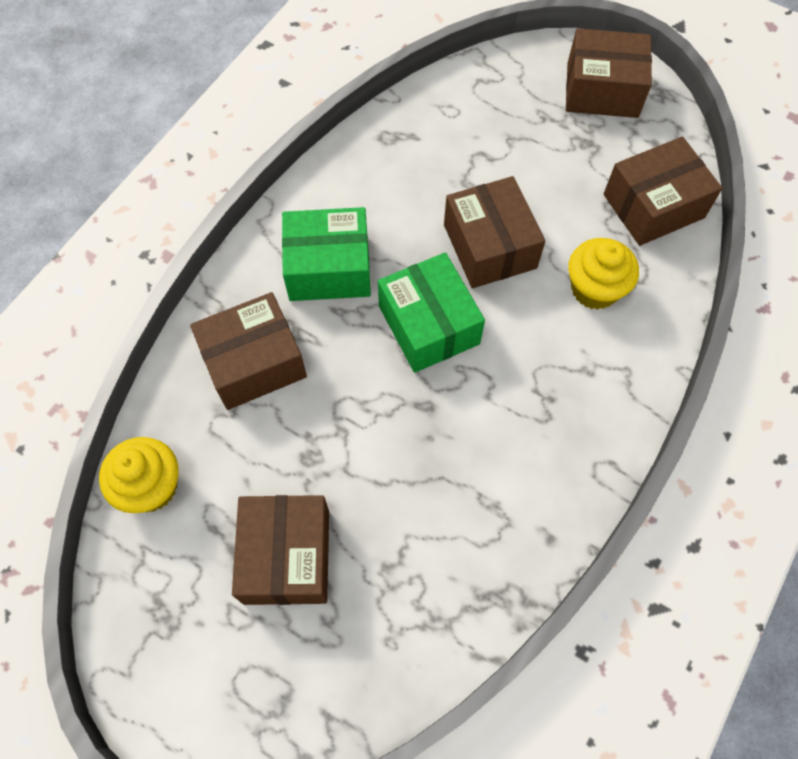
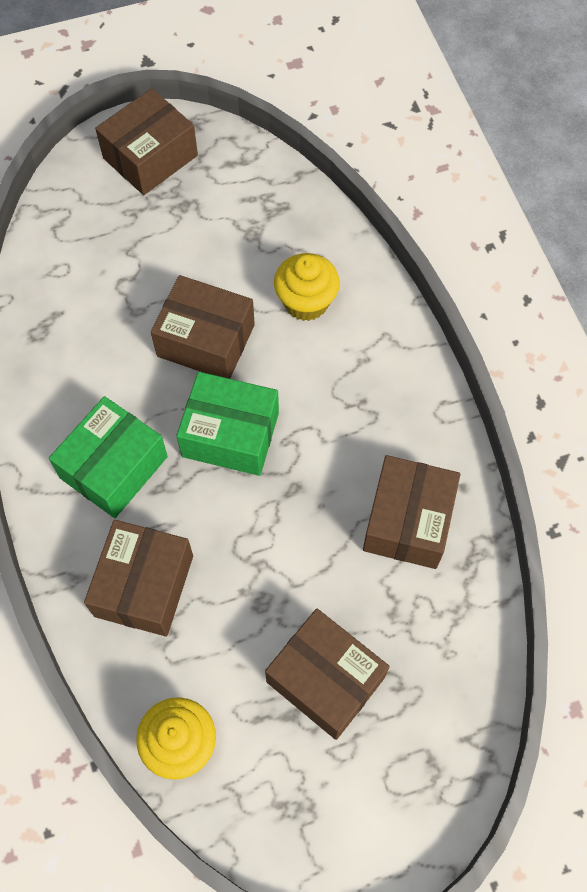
camera: 50 degrees left, 0 degrees up
brown box [604,136,722,246] -> brown box moved to [363,455,461,569]

